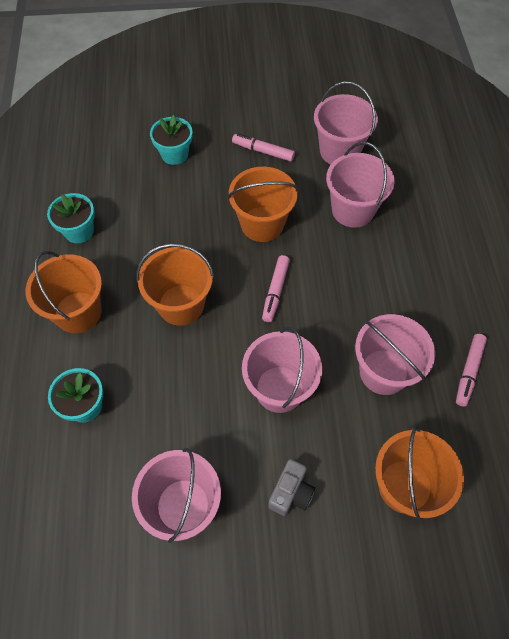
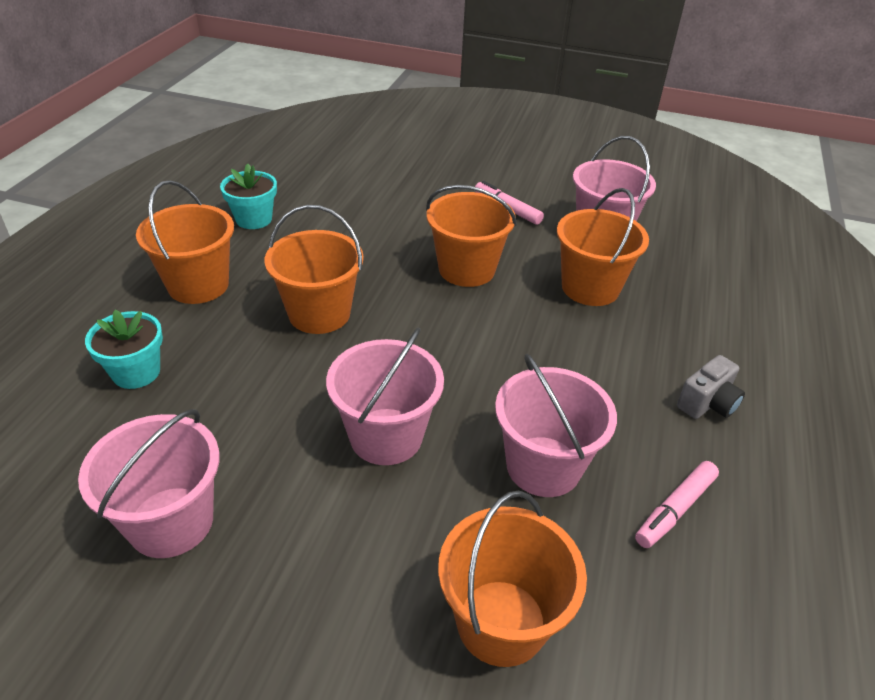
camera: 20 degrees right, 20 degrees down
turquoise flower pot [150,115,193,165] -> none
pink marker [262,255,290,322] -> none
grey camera [268,459,315,516] -> grey camera moved to [677,355,745,419]
pink bucket [326,142,395,228] -> orange bucket [557,188,649,306]

